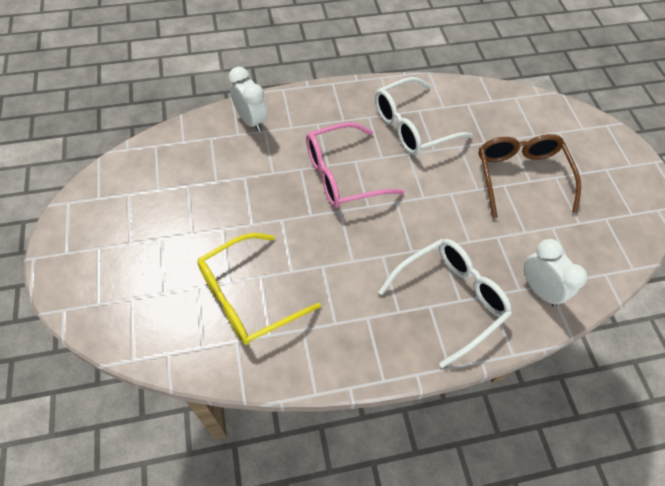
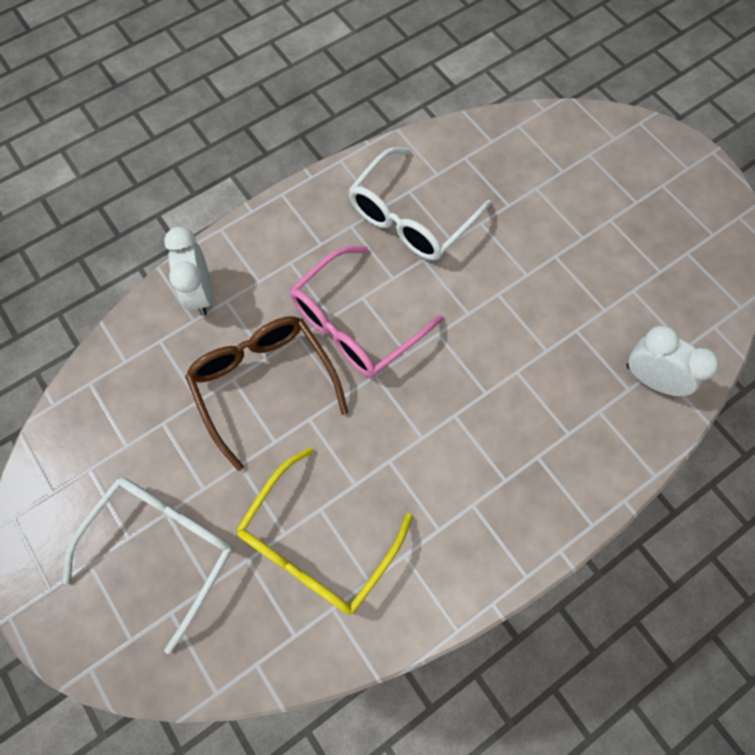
camera: 20 degrees left, 10 degrees up
white clock [229,66,267,132] -> white clock turned 135 degrees counterclockwise [164,227,213,316]
white glasses [378,239,512,368] -> white glasses moved to [63,477,233,654]
brown glasses [479,134,581,218] -> brown glasses moved to [185,316,348,471]

